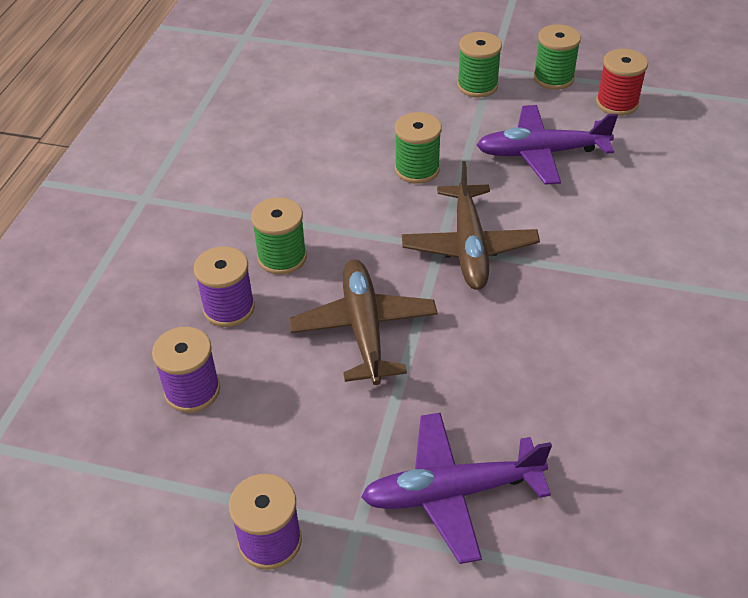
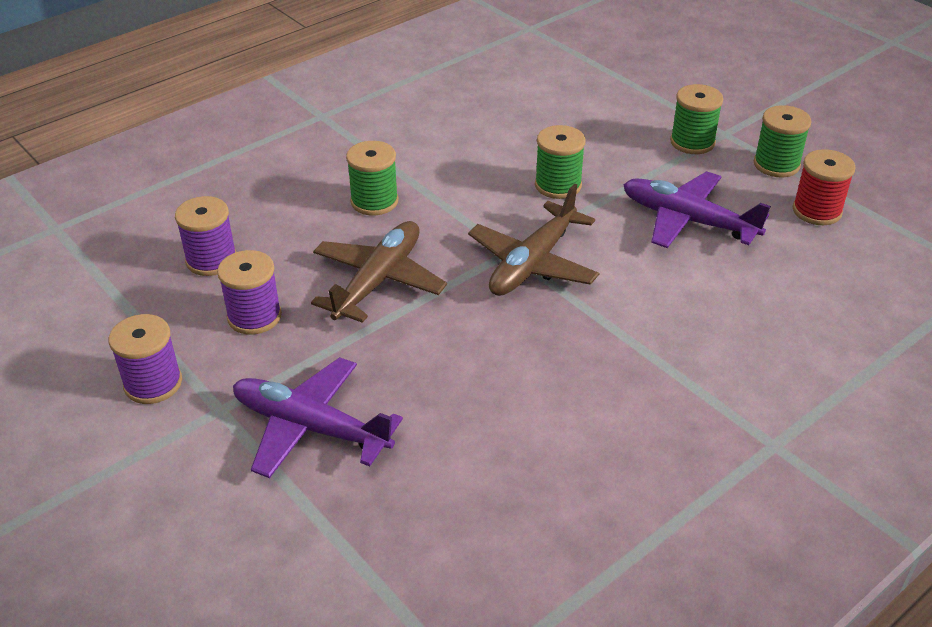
camera: 35 degrees right, 5 degrees down
purple spool [194,246,255,327] -> purple spool moved to [217,250,282,334]

